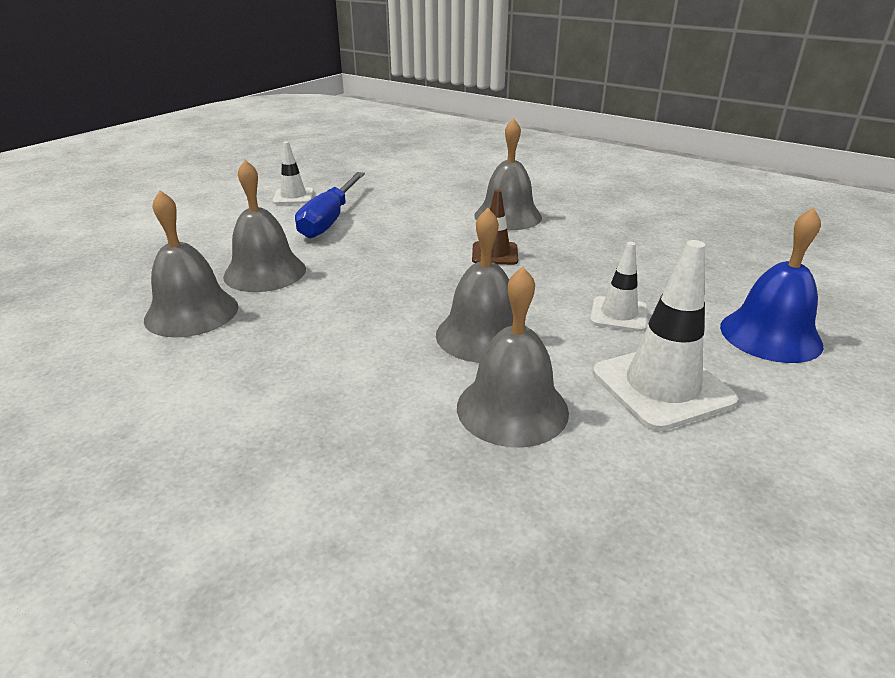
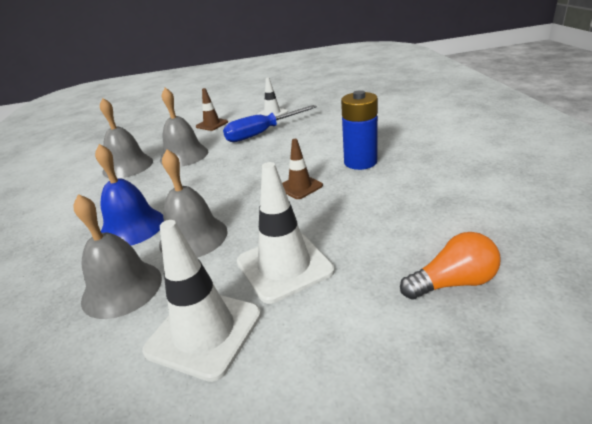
camera: 50 degrees right, 0 degrees up
grey bell [474,118,542,230] -> blue battery [341,90,378,170]
white traffic cone [590,242,647,332] -> white traffic cone [237,162,335,304], size x1.70
blue bell [720,208,823,363] -> blue bell moved to [95,144,164,245]
none -> brown traffic cone [196,88,228,131]
none -> orange light bulb [400,232,501,300]

